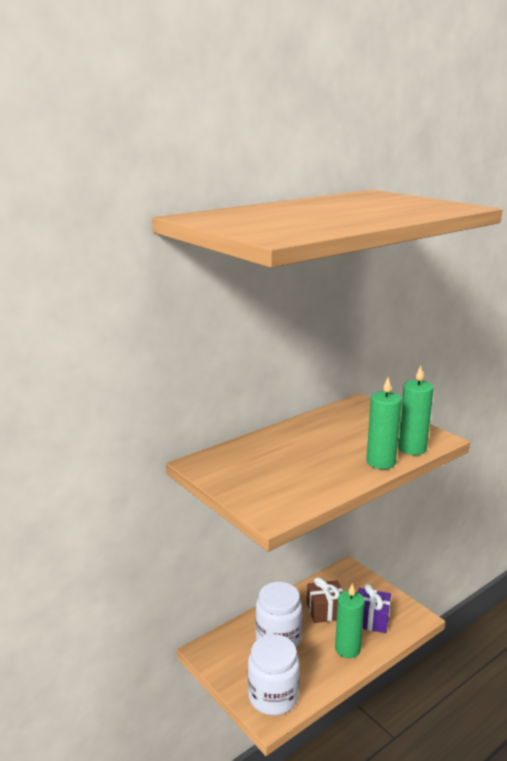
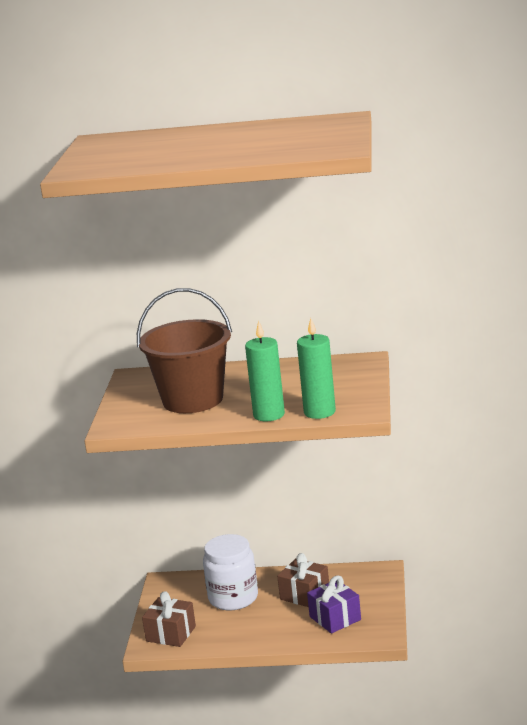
camera: 45 degrees right, 0 degrees up
white jar [248,634,300,715] -> brown gift [142,591,196,647]
green candle [335,583,365,658] -> none
none -> brown bucket [137,288,232,413]

